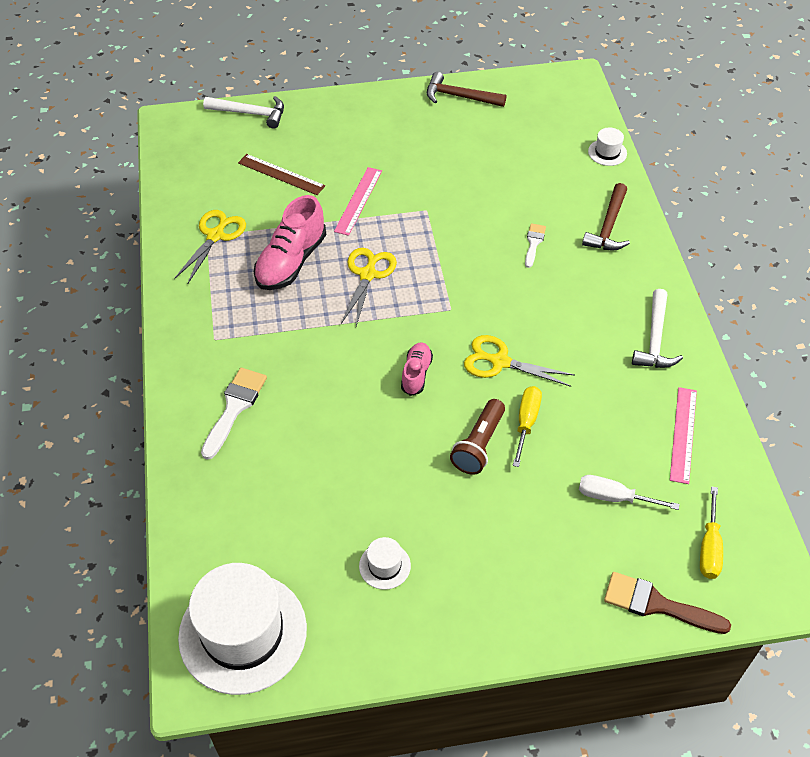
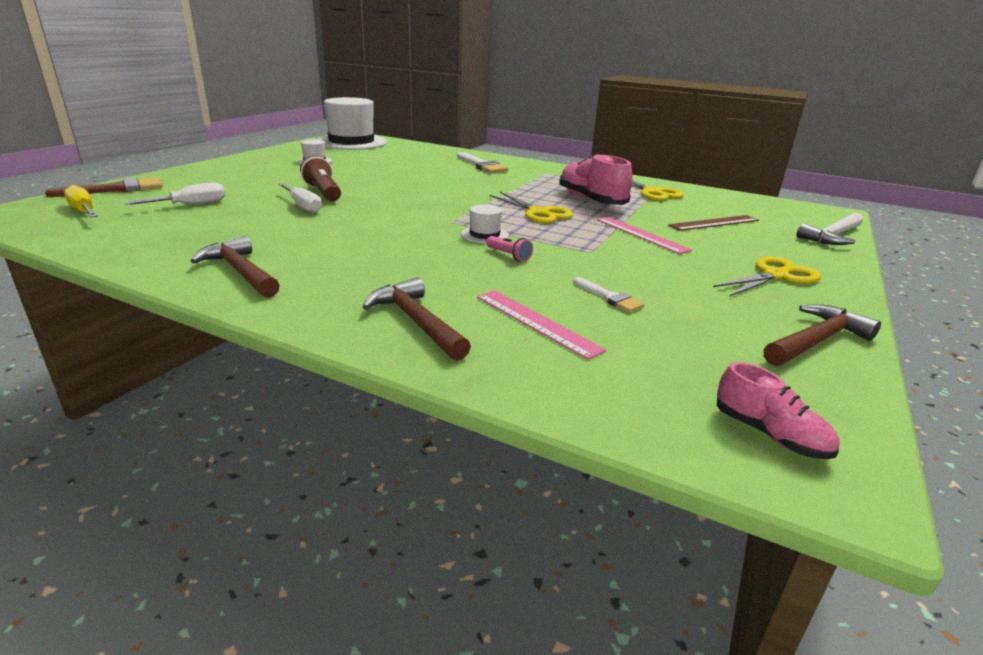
camera: 125 degrees right, 25 degrees down
pink shoe [401,342,433,396] -> pink shoe moved to [717,362,840,459]
yellow scissors [464,335,574,387] -> yellow scissors moved to [713,256,821,297]
yellow screwdriver [513,386,542,467] -> white screwdriver [279,183,322,213]
white brush [525,223,546,268] -> white brush moved to [573,277,645,312]
white hat [588,128,627,166] -> white hat moved to [461,204,509,243]
white hammer [632,289,683,368] -> brown hammer [191,236,280,298]
pink ruler [670,387,697,484] -> pink ruler moved to [477,290,606,360]
none -> pink flashlight [486,236,533,262]

